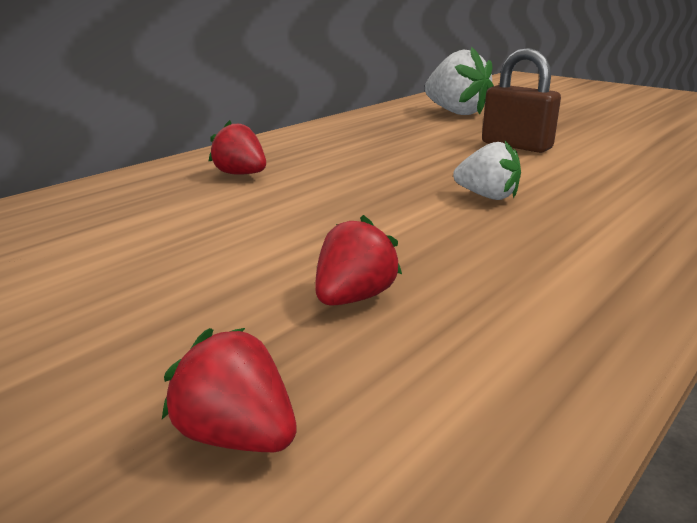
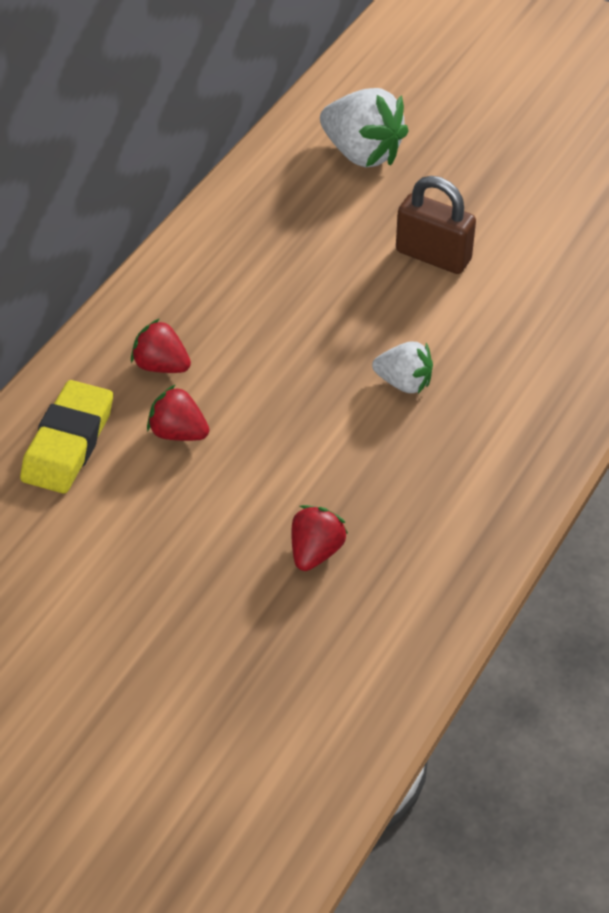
camera: 10 degrees left, 25 degrees up
red strawberry [162,328,297,452] -> red strawberry moved to [147,384,209,441]
none -> yellow eraser [20,380,113,494]

